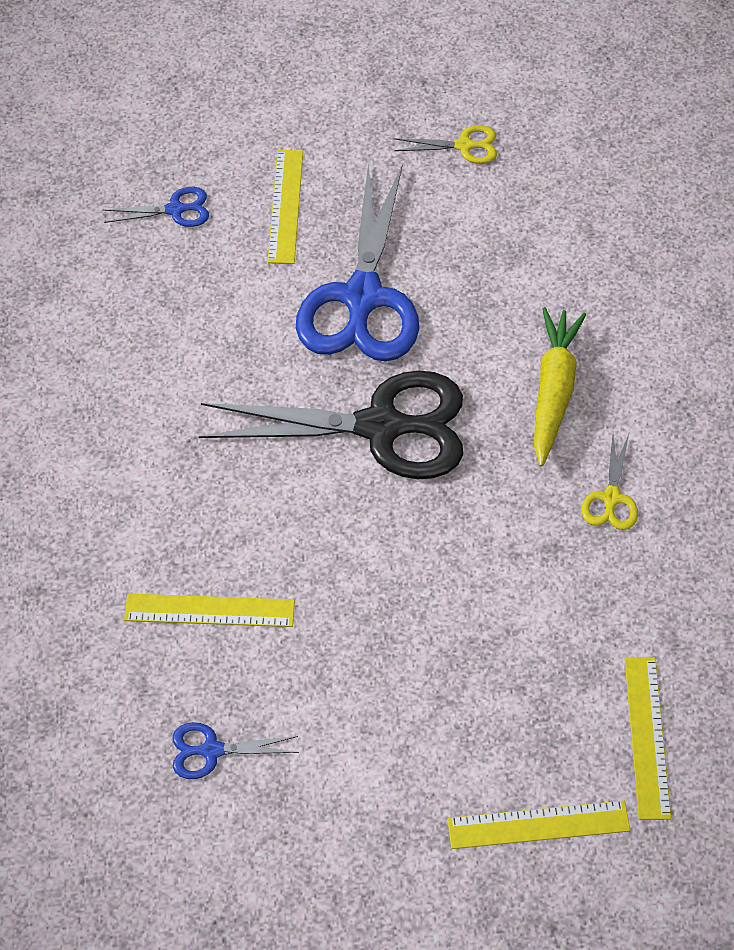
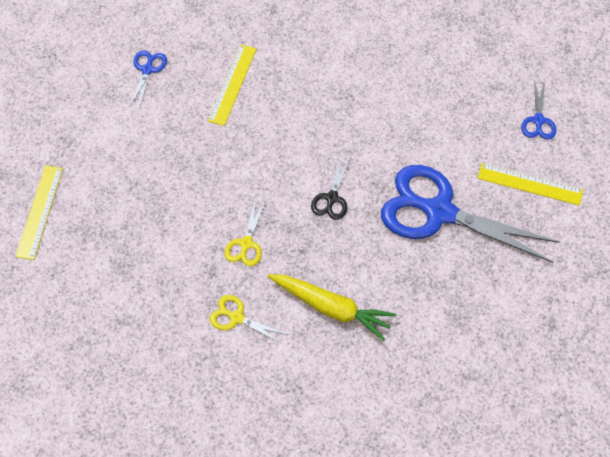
camera: 105 degrees right, 5 degrees up
black scissors [199,371,463,479] -> black scissors [311,155,350,220], size x0.43
yellow scissors [394,125,497,164] -> yellow scissors moved to [224,198,266,266]
yellow ruler [625,657,671,820] -> none

